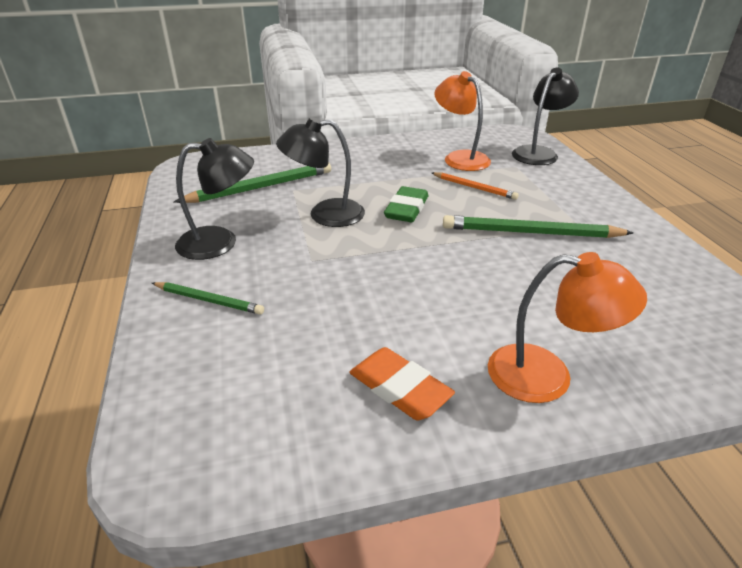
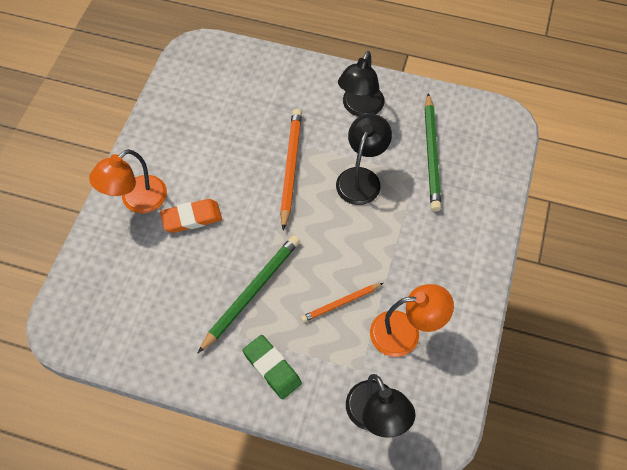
camera: 120 degrees right, 25 degrees up
green pencil [152,282,264,315] -> none
orange eraser [349,347,455,420] -> orange eraser moved to [160,199,222,233]
green eraser [384,186,428,222] -> green eraser moved to [243,335,302,399]
none -> orange pencil [280,109,302,231]

